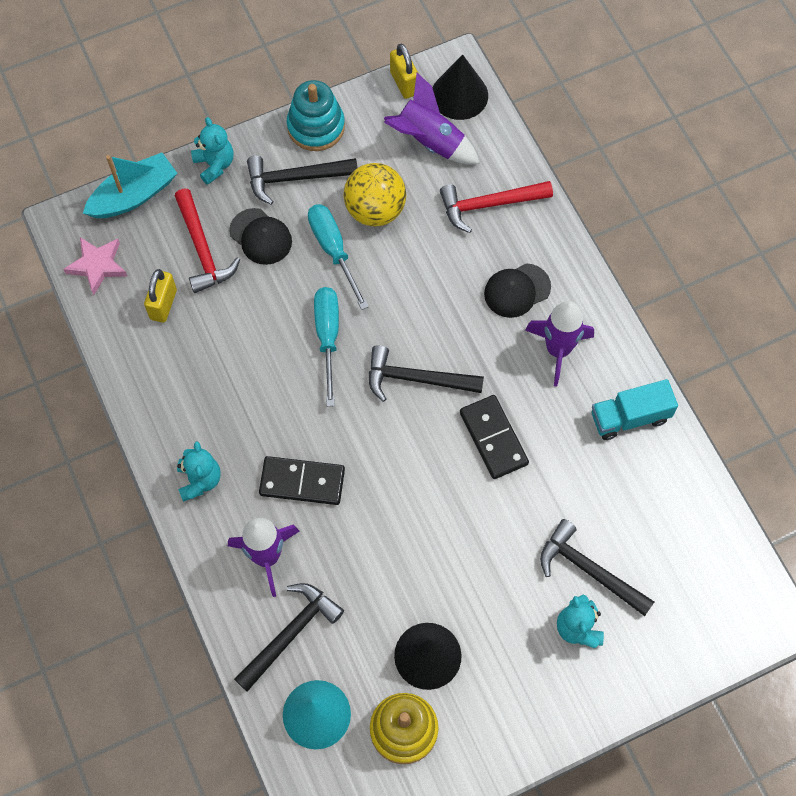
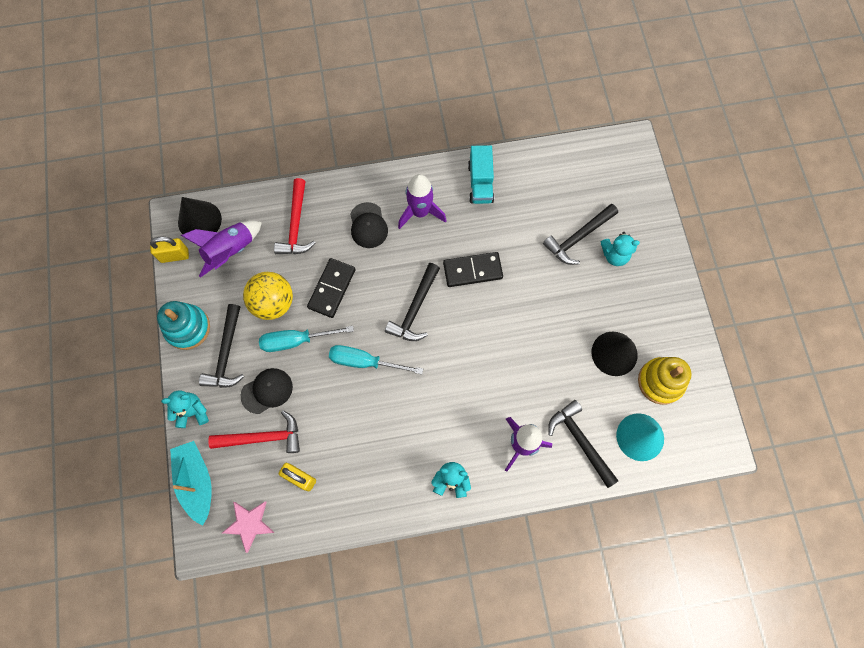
camera: 75 degrees left, 5 degrees up
black domino [259,456,345,505] -> black domino moved to [307,258,356,318]

